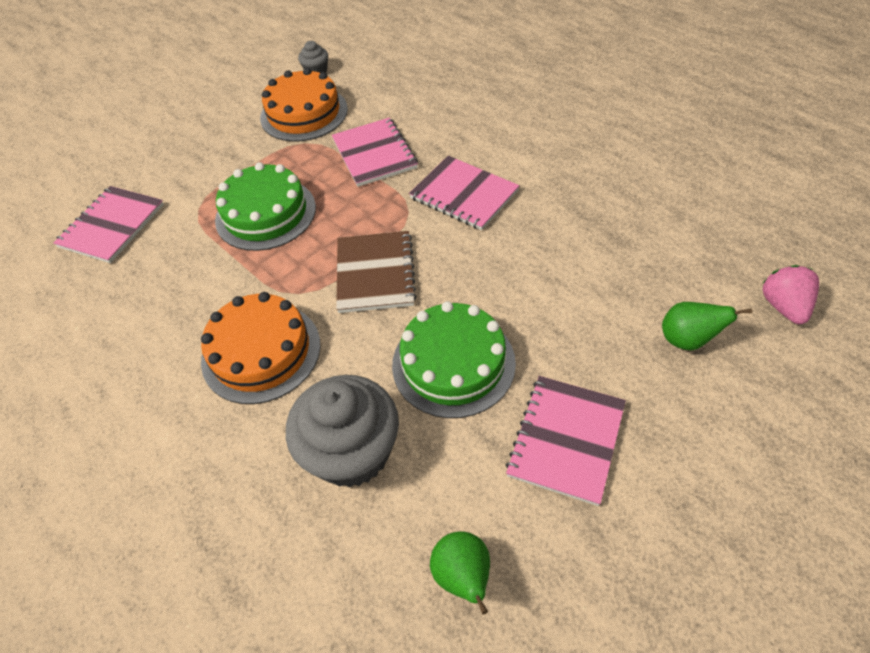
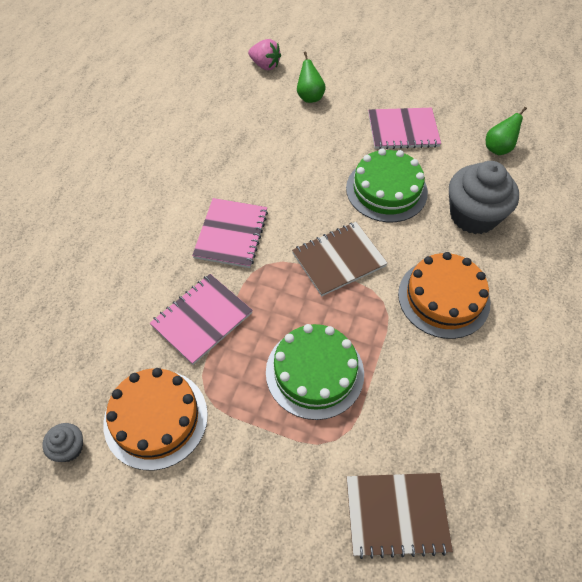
camera: 120 degrees left, 5 degrees up
pink notebook [54,186,164,263] -> brown notebook [346,473,453,559]
pink strawberry [763,265,819,324] -> pink strawberry turned 120 degrees counterclockwise [248,39,281,70]

